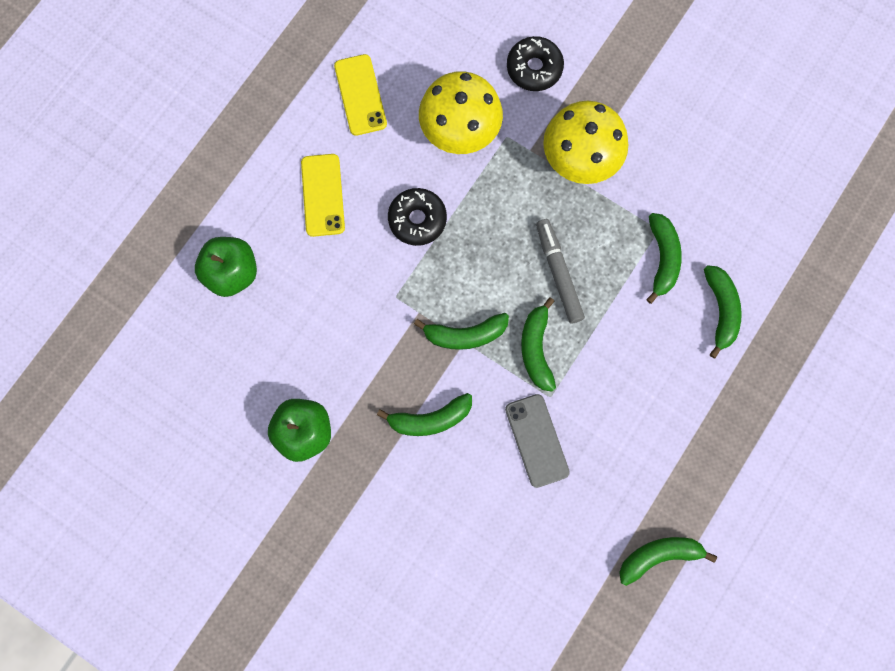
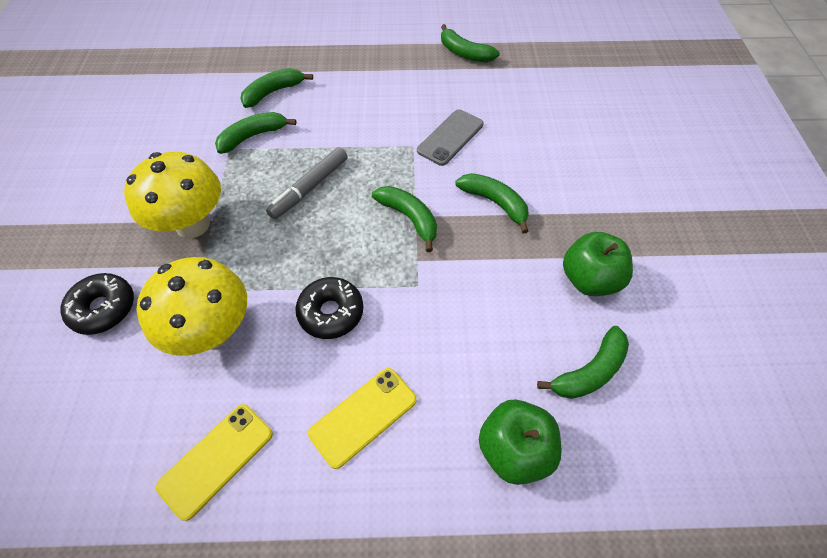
camera: 125 degrees left, 20 degrees down
green banana [521,297,556,392] -> green banana moved to [537,326,629,399]

